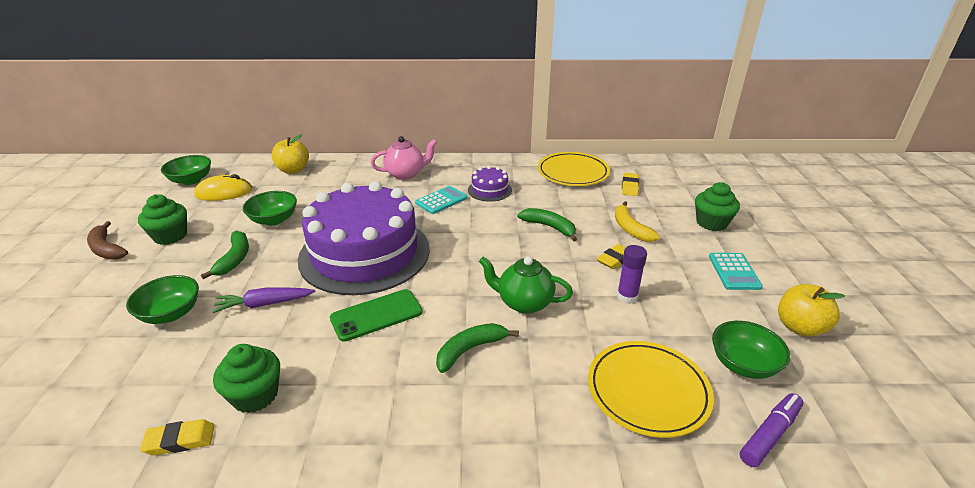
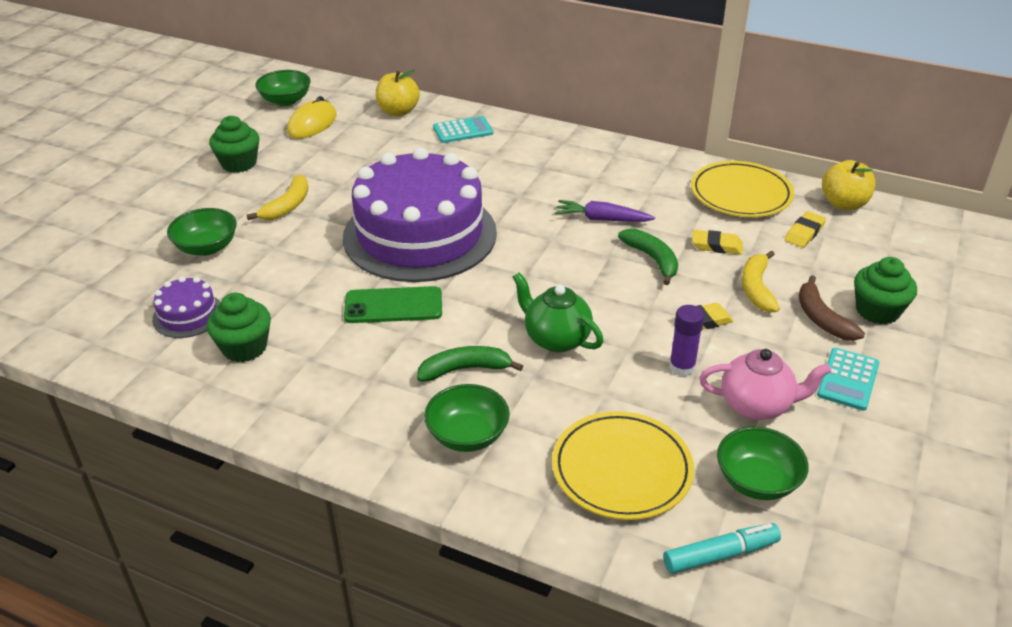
camera: 25 degrees right, 5 degrees up
brown banana [87,221,128,260] -> brown banana moved to [799,275,865,341]
yellow eraser [140,419,215,455] -> yellow eraser moved to [692,230,743,255]
yellow mouse [194,174,252,201] -> yellow mouse turned 75 degrees counterclockwise [287,96,337,139]
green banana [201,231,249,279] -> yellow banana [246,174,308,220]
purple carrot [212,288,316,313] -> purple carrot moved to [555,200,655,222]
green bowl [243,191,297,226] -> green bowl moved to [424,384,510,452]
pink teapot [371,136,437,180] -> pink teapot moved to [699,349,831,420]
turquoise calculator [415,186,468,214] -> turquoise calculator moved to [433,116,493,143]
purple cake [468,166,512,202] -> purple cake moved to [152,276,221,338]
purple marker [740,393,803,467] -> turquoise marker [663,523,781,574]
yellow apple [778,284,845,337] -> yellow apple moved to [822,160,876,210]

